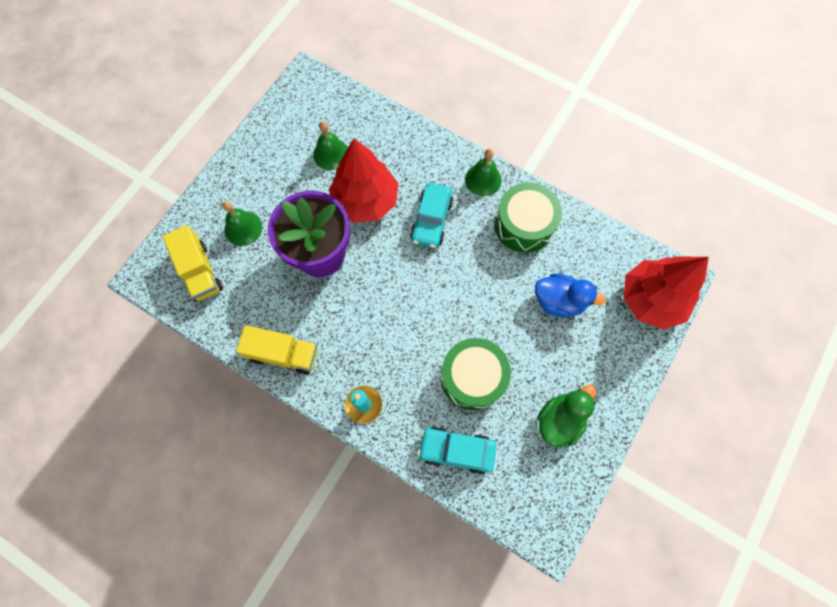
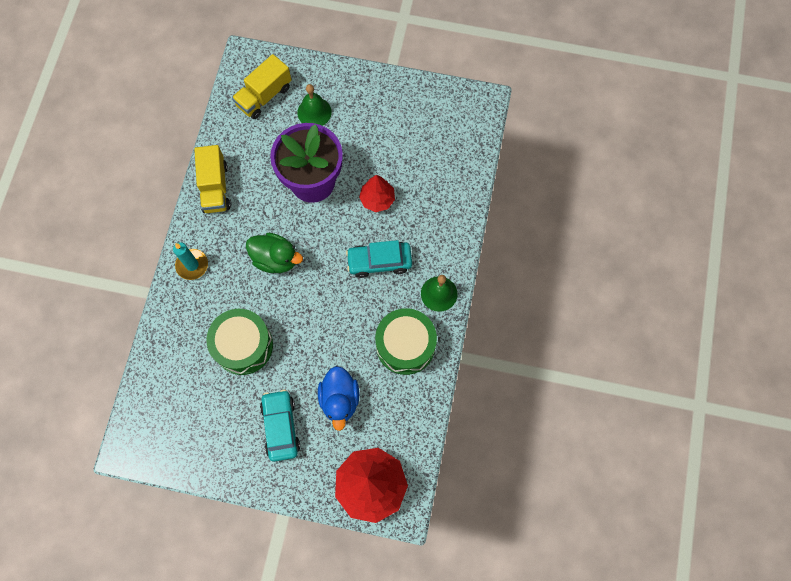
camera: 70 degrees right, 0 degrees up
green bell [313,121,348,170] -> none
red tree [329,138,398,223] -> red tree [359,175,395,212], size x0.55
turquoise car [417,427,497,475] -> turquoise car moved to [260,390,300,462]
green duck [537,385,596,447] -> green duck moved to [246,233,303,273]

